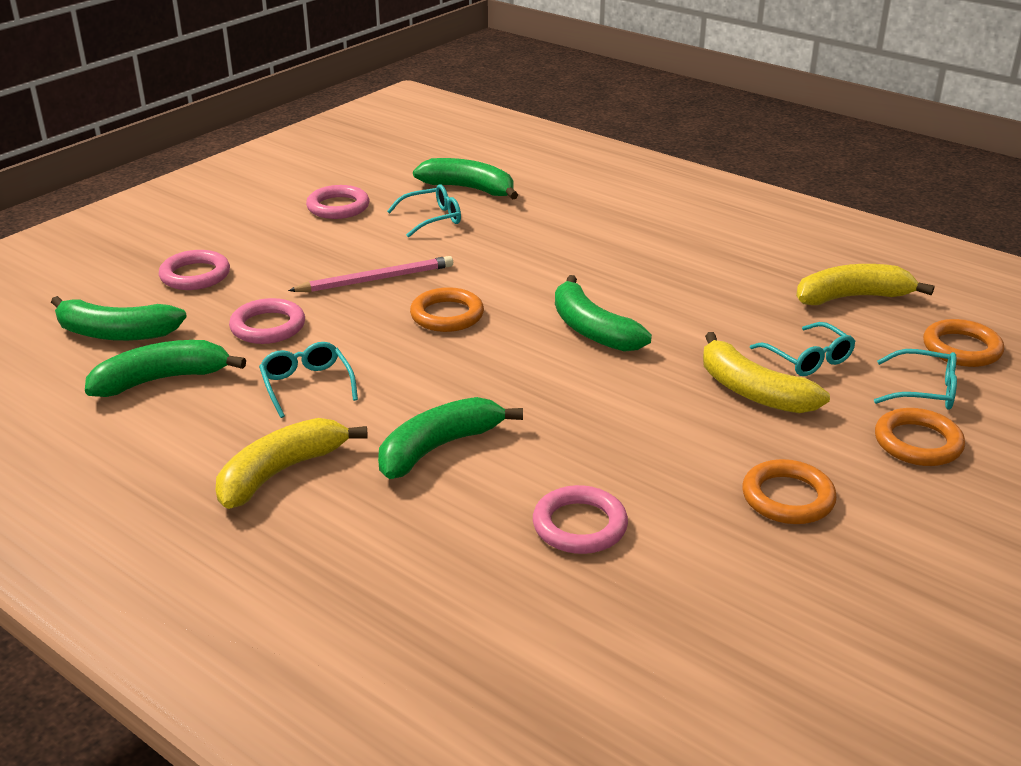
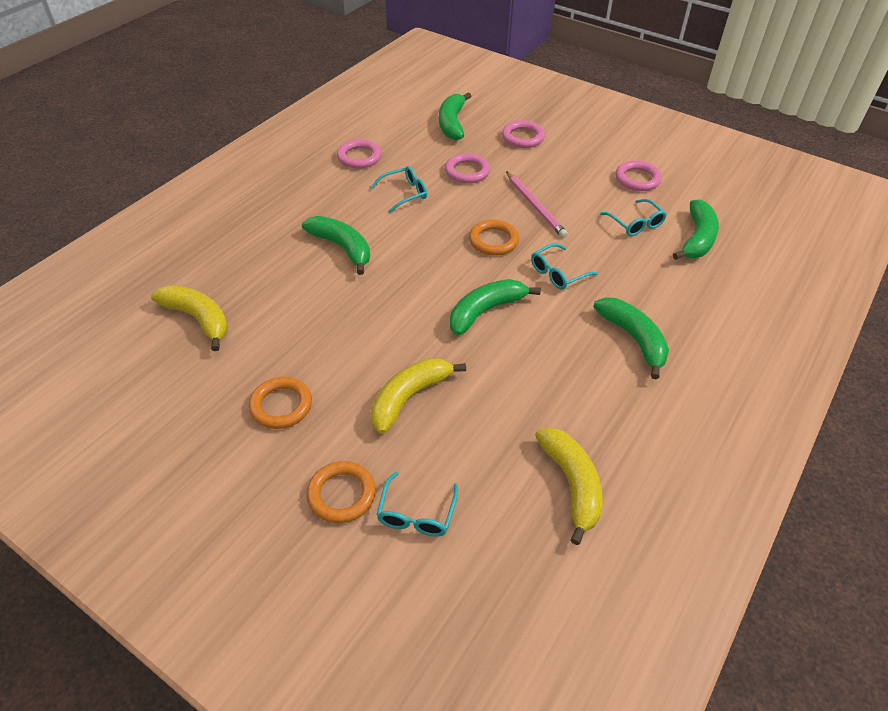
camera: 85 degrees right, 15 degrees up
green banana [85,340,246,397] -> green banana moved to [593,297,669,380]
yellow banana [216,418,368,509] -> yellow banana moved to [151,285,228,351]
pink ring [533,485,628,554] -> pink ring moved to [337,139,381,169]
turquoise glasses [750,322,855,376] -> turquoise glasses moved to [531,243,598,289]
orange ring [923,319,1004,367] -> none

